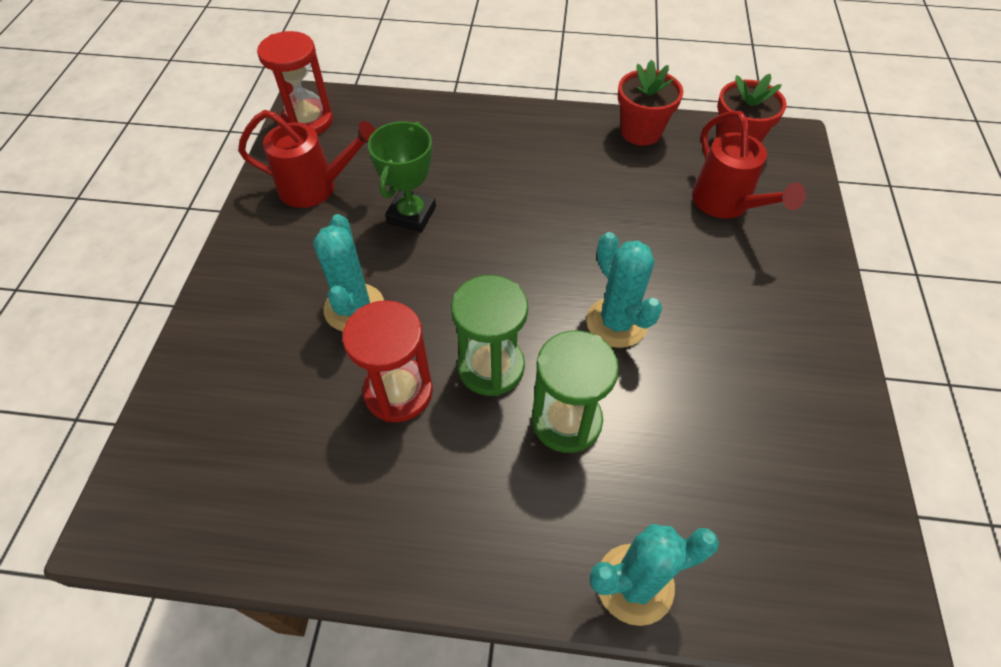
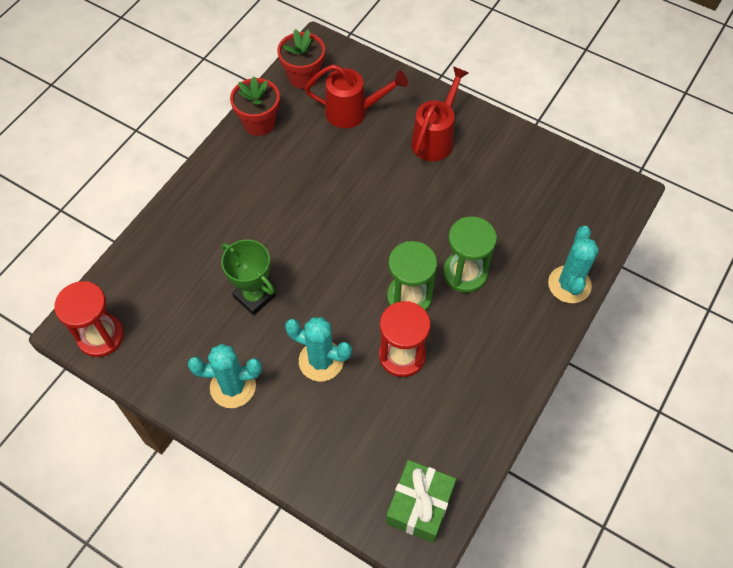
camera: 65 degrees left, 5 degrees up
red watering can [238,110,376,208] -> red watering can moved to [411,66,469,161]
turquoise cactus [586,232,662,348] -> turquoise cactus moved to [188,344,262,408]
none -> green gift [386,460,456,543]

